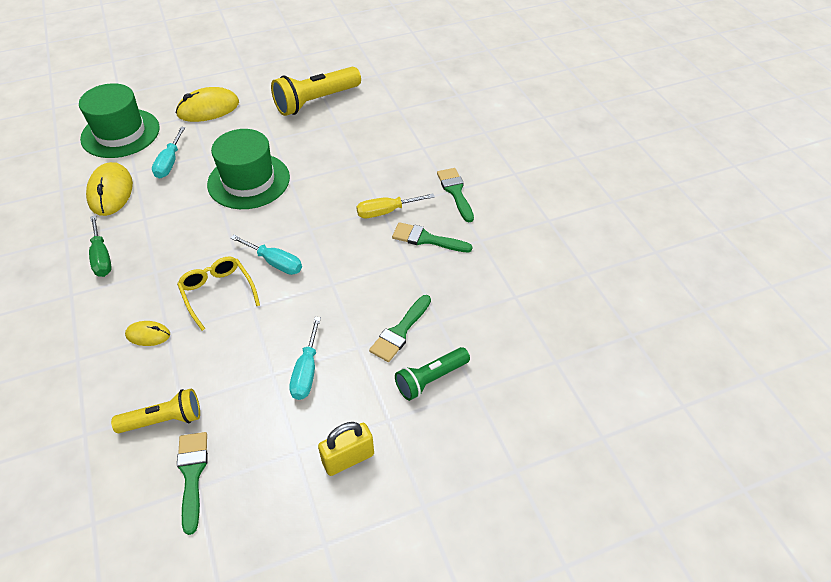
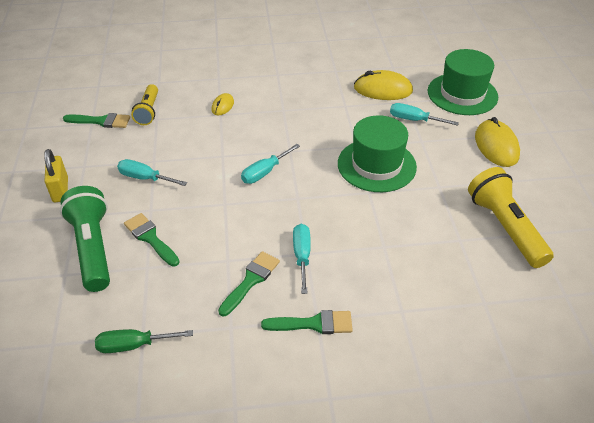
camera: 105 degrees right, 5 degrees down
green screwdriver [89,215,112,277] -> green screwdriver moved to [95,329,193,353]
yellow glasses [177,256,260,331] -> none
yellow screwdriver [356,193,435,218] -> turquoise screwdriver [293,224,311,294]
green flashlight [395,347,470,401] -> green flashlight [60,186,110,292], size x1.64

